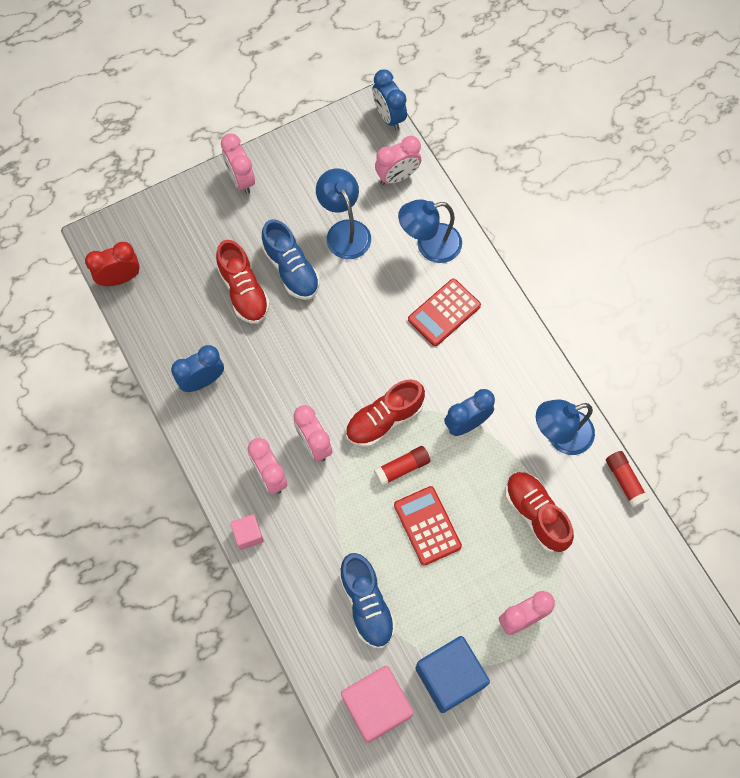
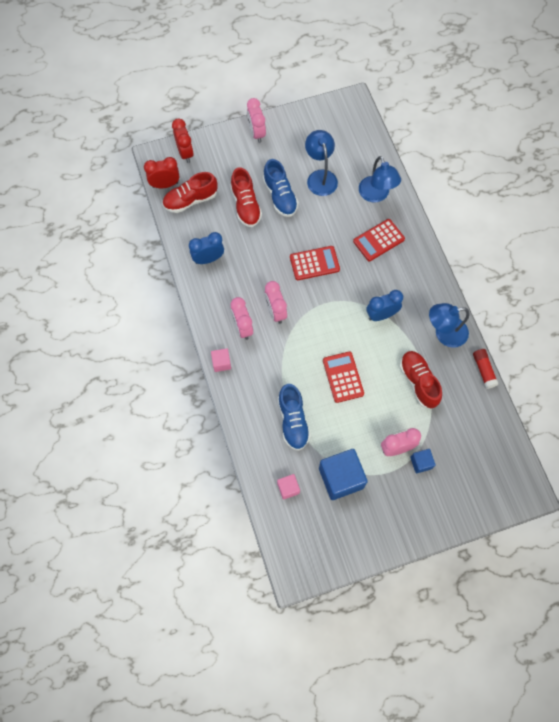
camera: 10 degrees right, 0 degrees up
pink cube [341,666,414,743] -> pink cube [277,474,300,500], size x0.50
red shoe [346,380,425,447] -> red shoe moved to [162,172,218,213]
blue clock [373,69,407,130] -> none
red glue stick [374,446,430,486] -> none
pink clock [375,136,421,185] -> none
blue lamp [398,199,462,263] -> blue lamp turned 105 degrees counterclockwise [359,156,401,202]
none -> red clock [172,118,194,163]
none -> red calculator [290,246,340,280]
none -> blue cube [410,449,436,473]

